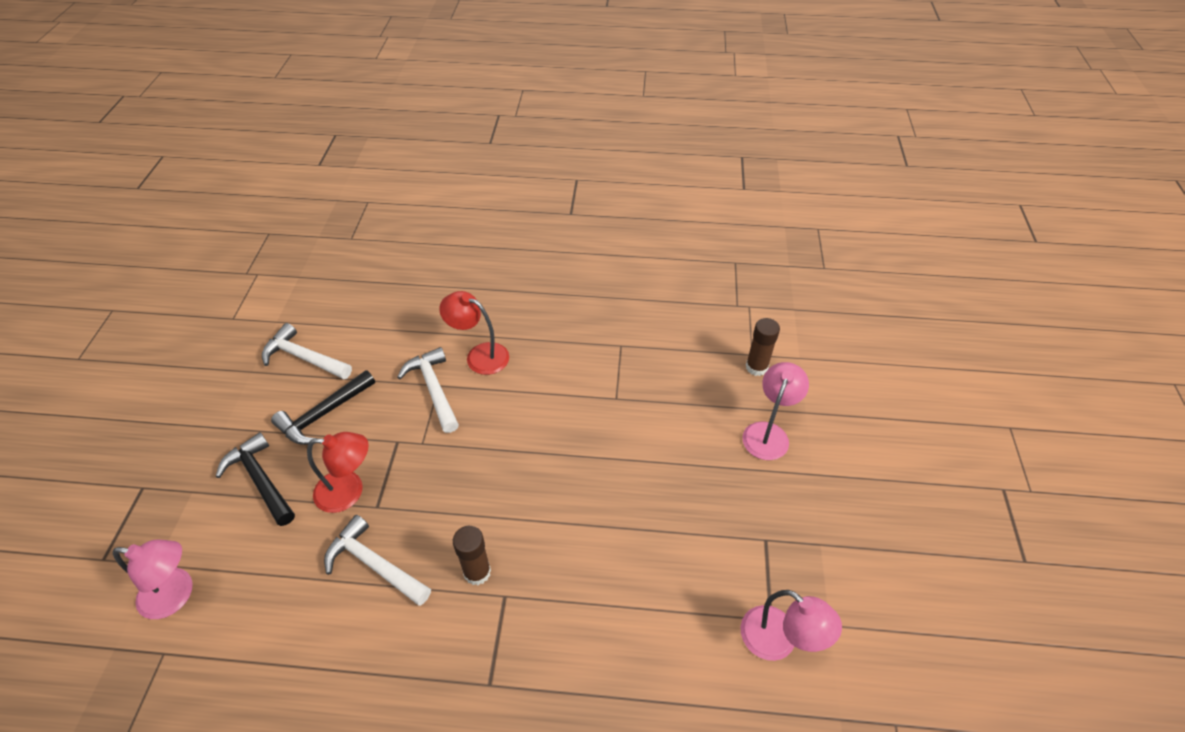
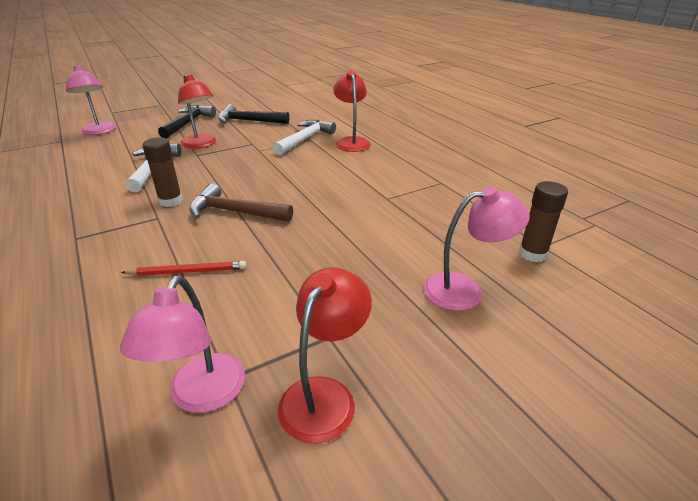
camera: 55 degrees right, 15 degrees down
white hammer [262,323,352,379] -> none
none -> red pencil [121,261,247,276]
none -> brown hammer [189,183,293,222]
none -> red lamp [278,267,372,443]

